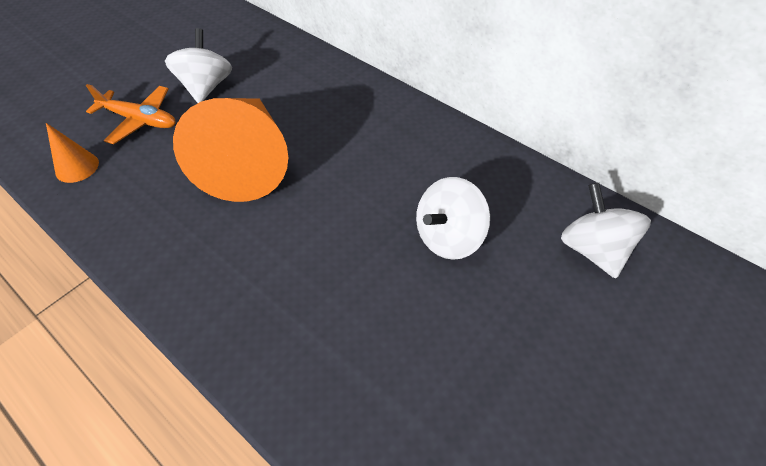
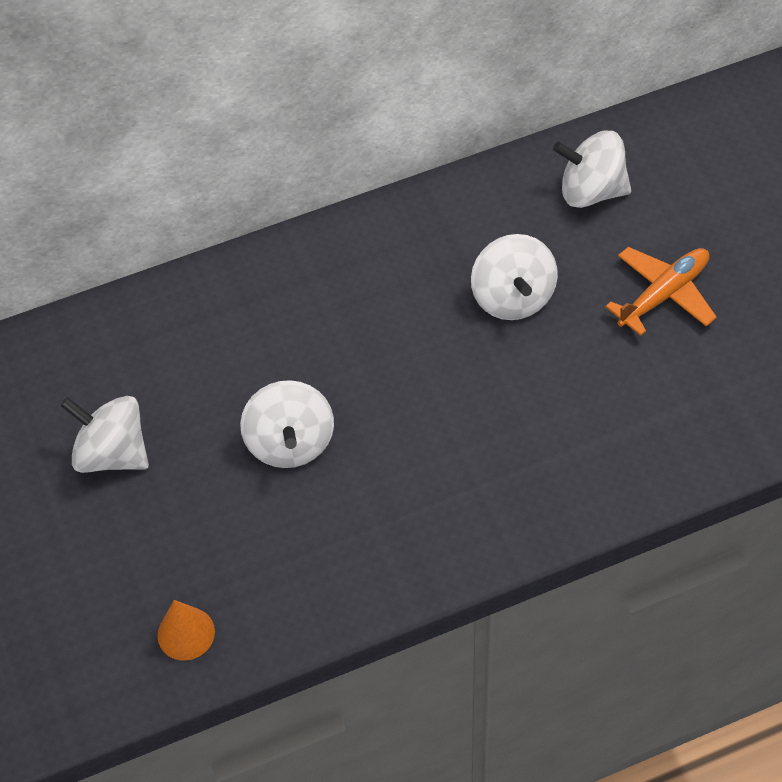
camera: 60 degrees left, 5 degrees up
orange plane [86,84,176,144] -> orange plane moved to [605,247,717,336]
orange cone [173,98,288,202] -> white spinning top [240,380,334,468]

